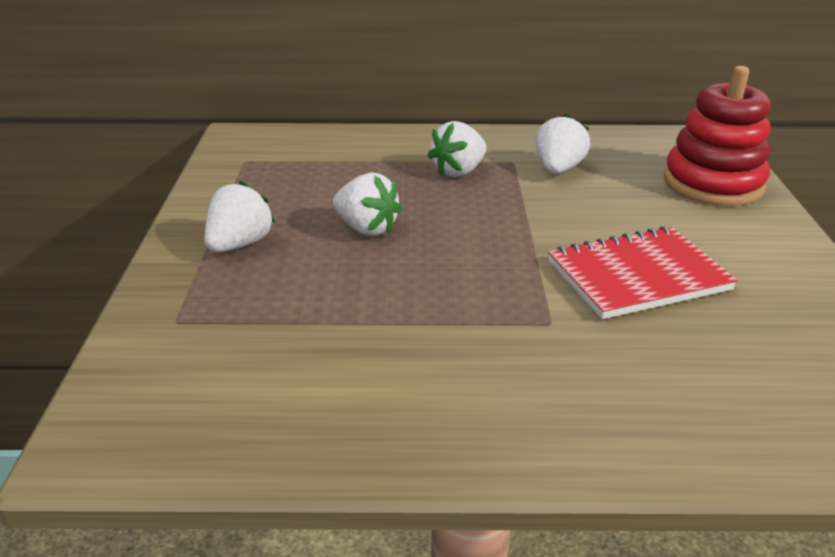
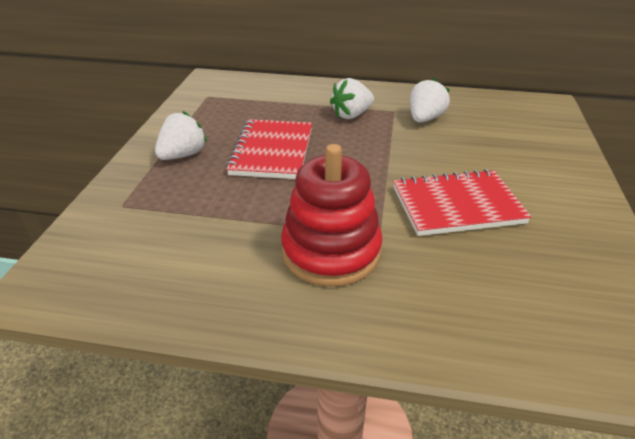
camera: 10 degrees right, 5 degrees up
white strawberry [333,173,402,236] -> red notebook [226,119,312,179]
red stacking toy [664,66,771,206] -> red stacking toy moved to [281,144,382,287]

